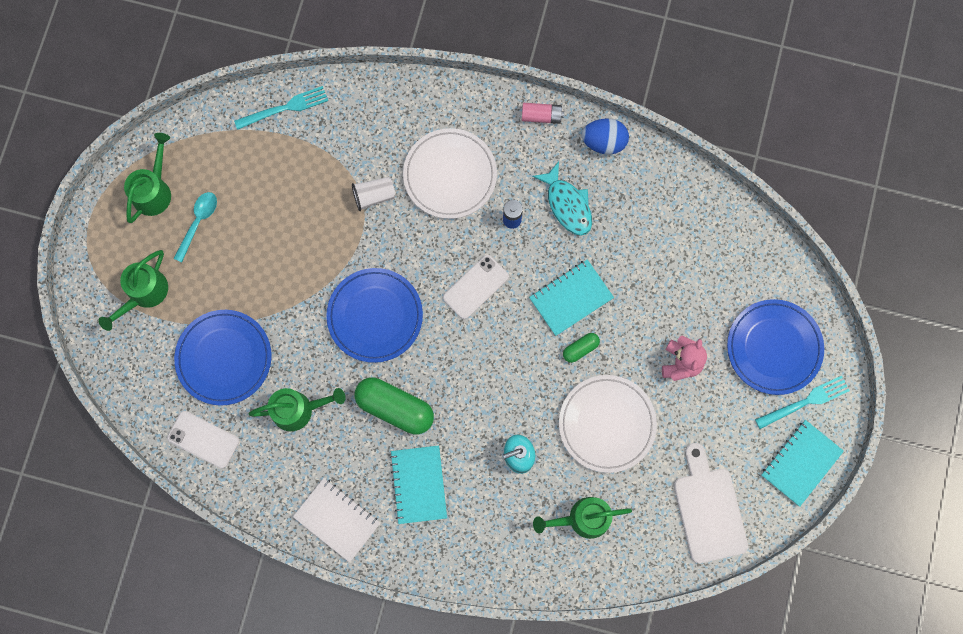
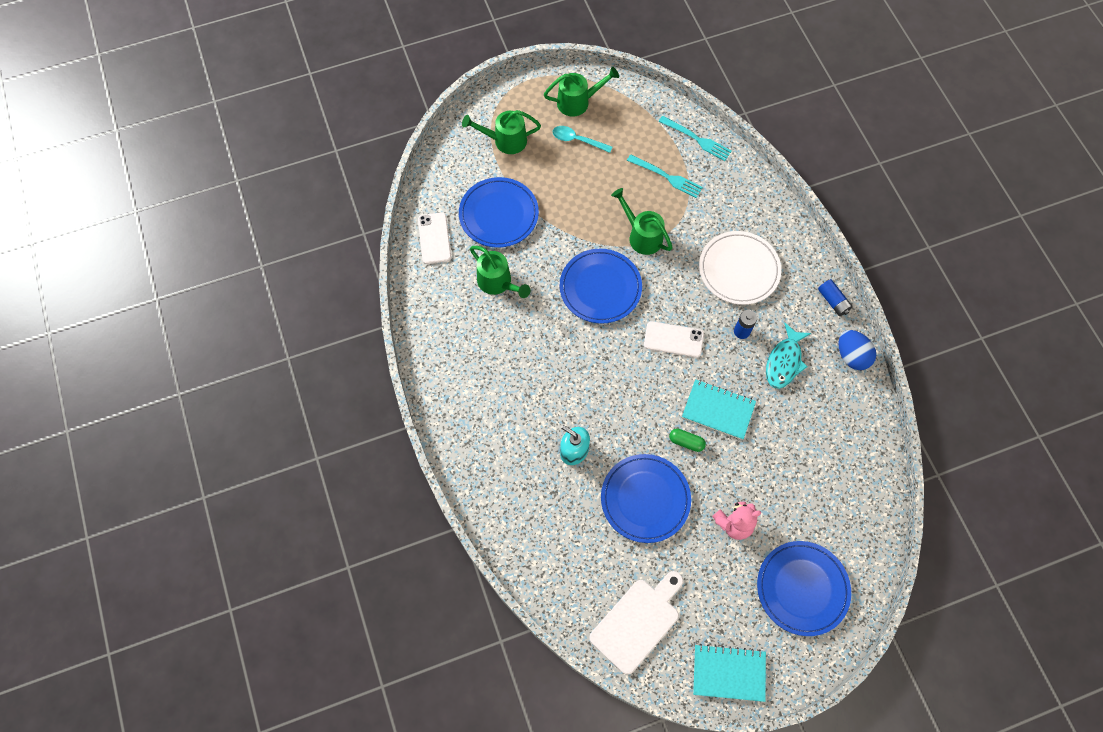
camera: 55 degrees right, 10 degrees down
turquoise spoon [173,192,217,262] -> turquoise spoon turned 150 degrees counterclockwise [553,126,612,153]
white notebook [293,478,380,563] -> none
white cup [352,177,396,211] -> none
green capsule [355,378,434,434] -> none
turquoise notebook [390,445,447,524] -> none
pink battery [522,103,564,124] -> blue battery [818,279,853,316]
green watering can [533,497,632,539] -> green watering can moved to [611,188,673,255]
white plate [559,375,657,473] -> blue plate [601,454,691,543]
turquoise fork [755,376,850,429] -> turquoise fork moved to [627,154,703,198]

